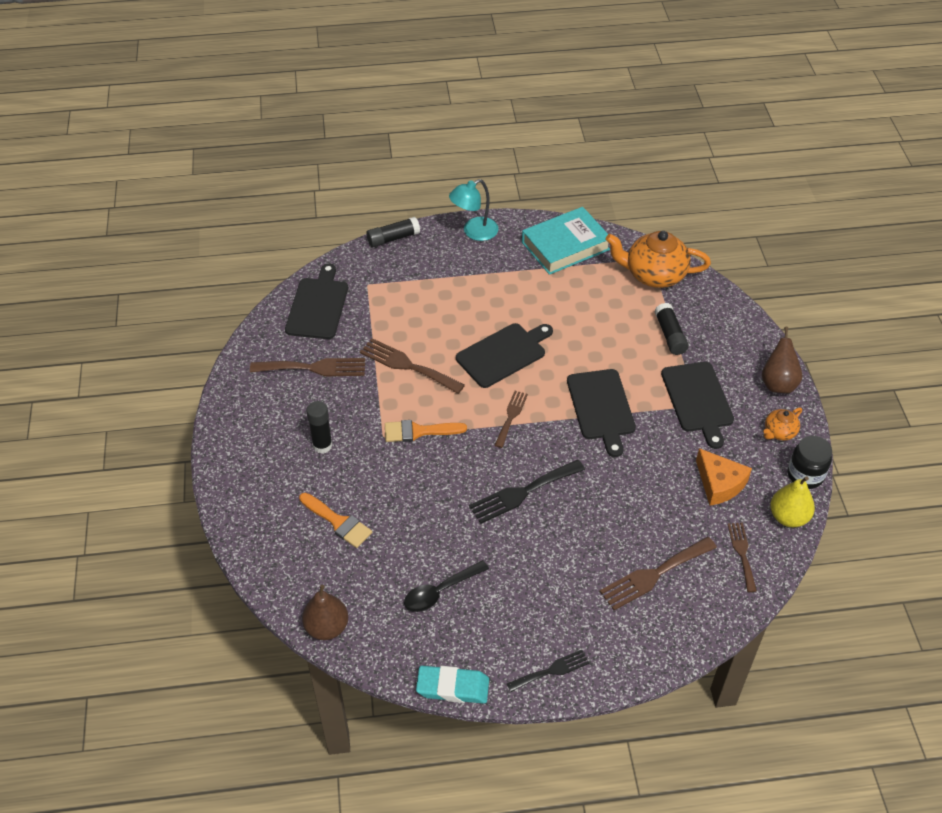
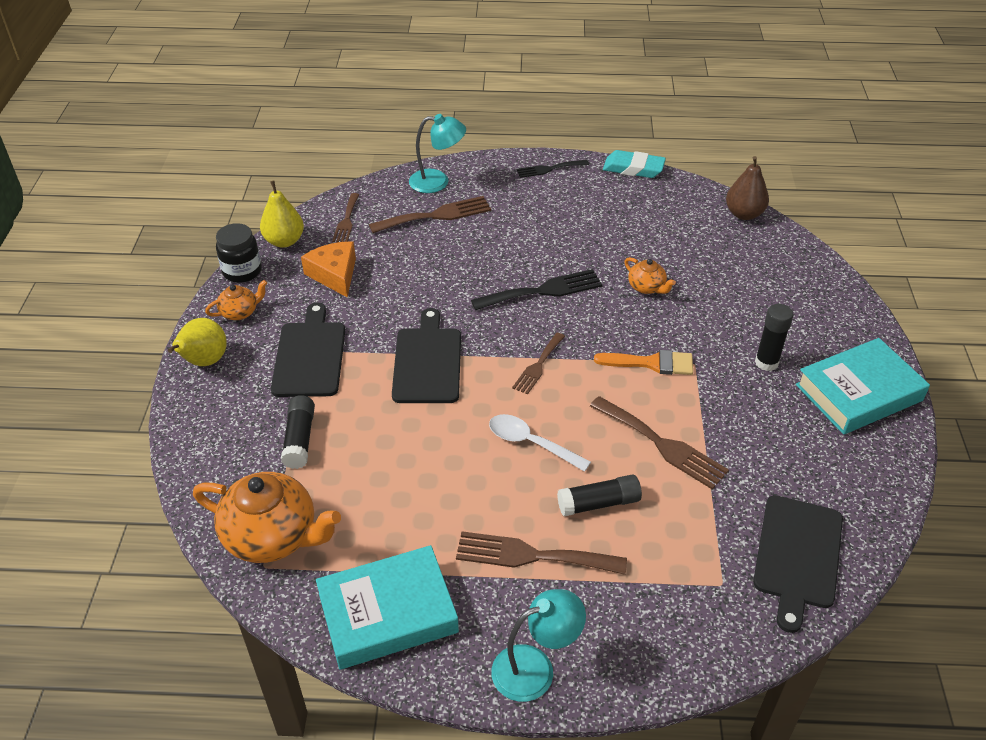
camera: 170 degrees left, 5 degrees down
brown fork [250,358,365,376] -> brown fork moved to [456,531,627,575]
orange brush [299,493,372,548] -> none
black glue stick [366,217,420,247] -> black glue stick moved to [557,474,642,516]
black spoon [404,560,489,612] -> none
black cutting board [456,323,553,388] -> white spoon [489,414,591,472]
brown pear [762,327,802,394] -> yellow pear [168,318,227,366]
none -> turquoise lamp [409,114,466,193]
none -> orange teapot [624,257,676,294]
none -> turquoise book [796,338,930,435]

